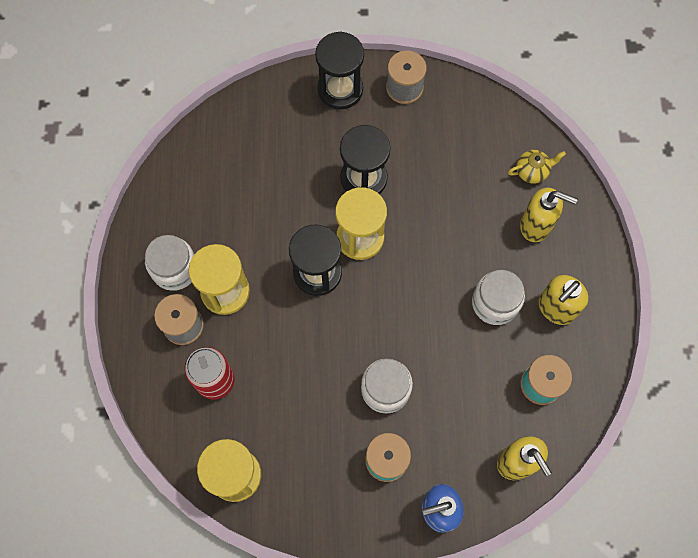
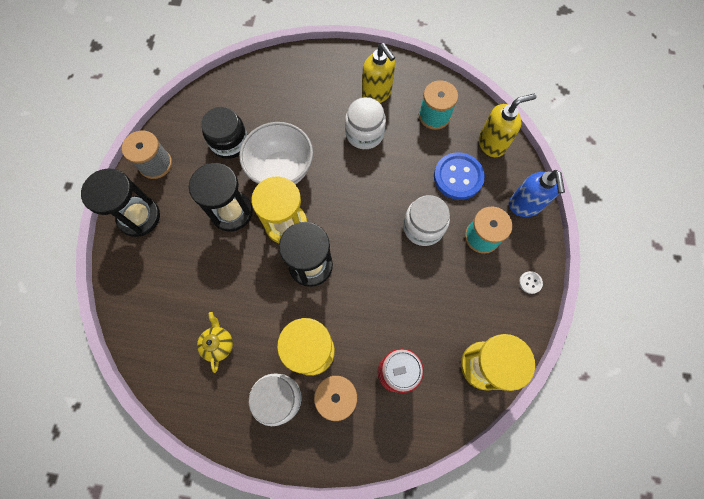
camera: 80 degrees left, 0 degrees up
yellow teapot [508,150,566,184] -> yellow teapot moved to [197,312,233,373]
yellow soap dispenser [520,187,578,242] -> none
none -> black jar [201,107,248,159]
none -> white bowl [239,122,313,184]
none -> blue button [434,152,485,200]
none -> white button [519,271,543,294]

